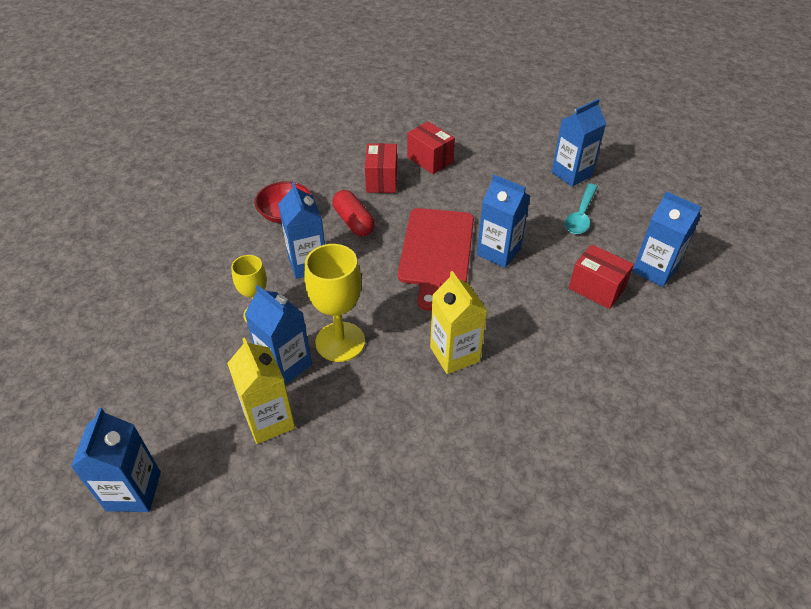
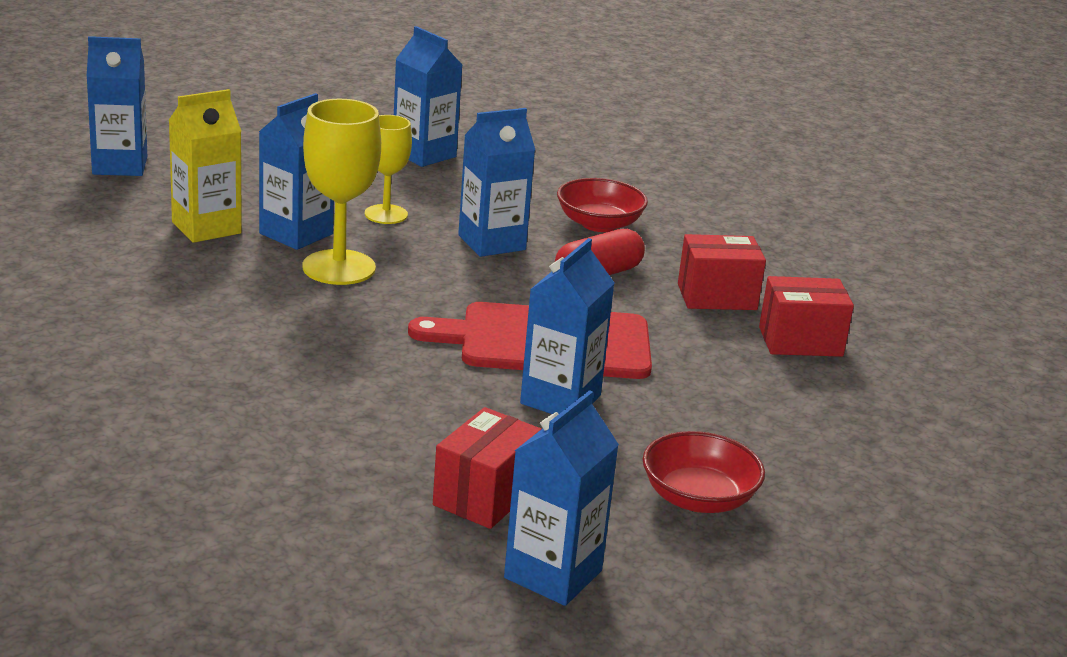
camera: 80 degrees right, 20 degrees down
red box [407,121,455,174] -> red box turned 45 degrees clockwise [759,276,854,357]
yellow carton [430,271,488,374] -> none
blue carton [551,99,606,187] -> blue carton moved to [394,26,462,167]
turquoise spoon [565,183,598,234] -> red bowl [643,431,765,513]

